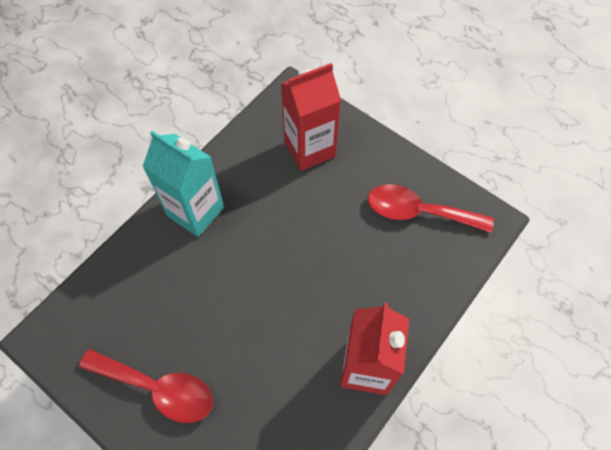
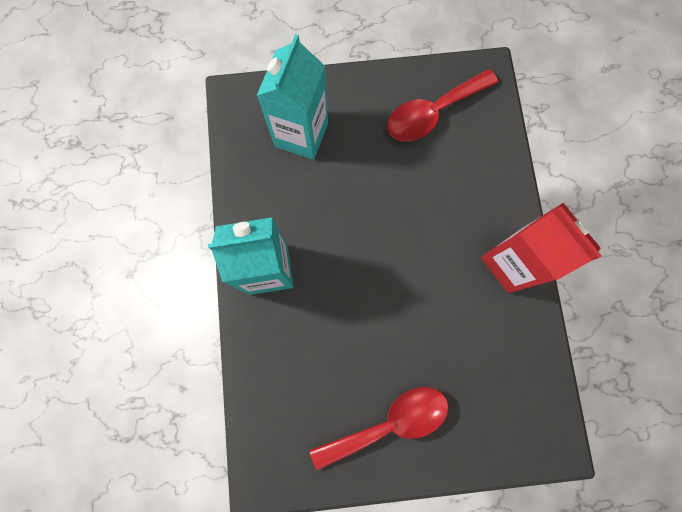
camera: 45 degrees left, 15 degrees up
red carton [281,63,341,171] -> turquoise carton [257,34,328,160]

